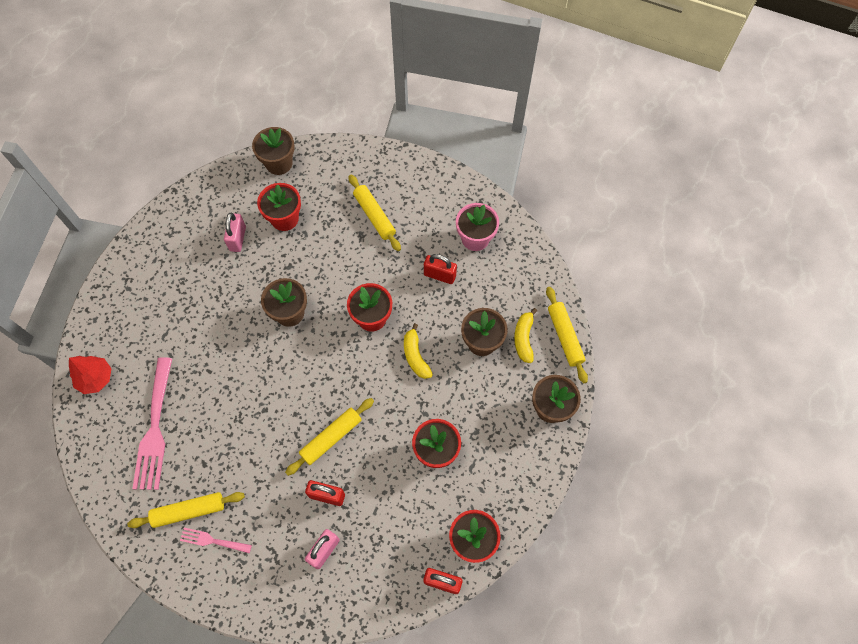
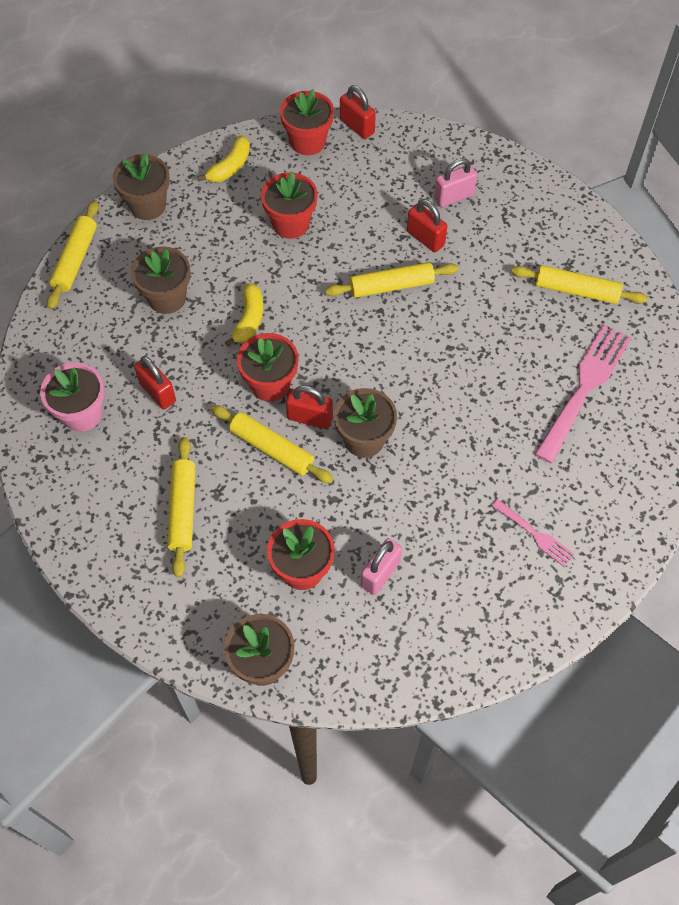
camera: 150 degrees left, 5 degrees down
red tree [69,356,112,394] -> none
pink fork [180,528,252,553] -> pink fork moved to [492,499,574,567]
yellow banana [514,308,537,363] -> yellow banana moved to [197,135,250,182]
none -> yellow rolling pin [211,405,334,483]
none -> red padlock [286,385,333,429]

